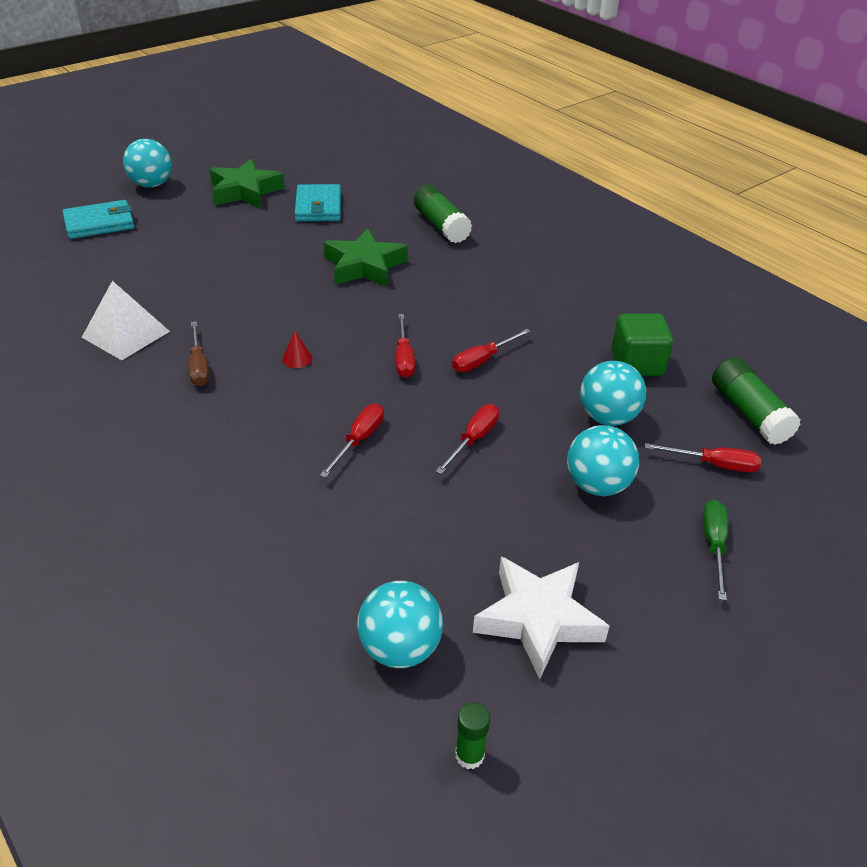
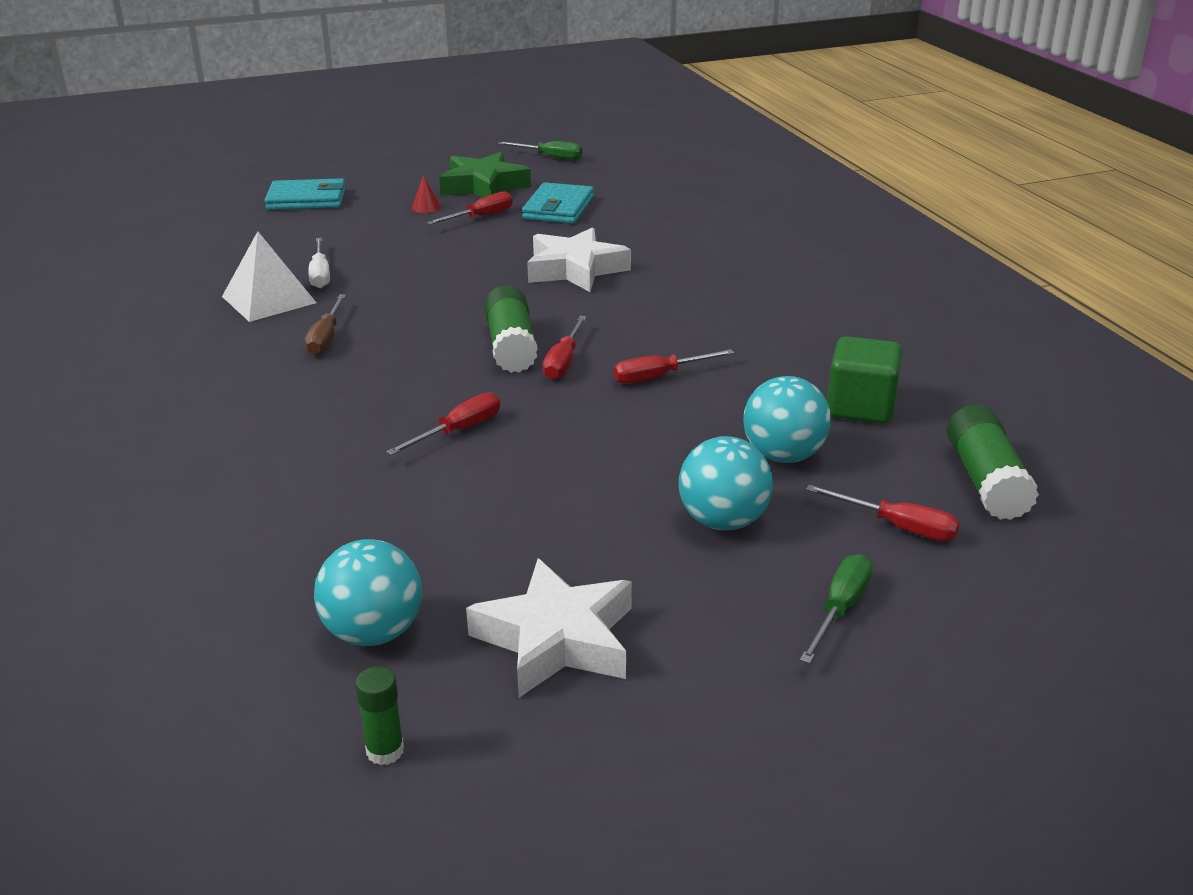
camera: 20 degrees right, 10 degrees down
turquoise ball [123,139,172,187] -> none
red cone [282,331,312,368] -> red cone moved to [412,175,441,213]
green star [324,229,408,287] -> white star [527,227,631,292]
green glue stick [414,185,472,243] -> green glue stick moved to [485,285,538,373]
red screwdriver [435,404,499,474] -> red screwdriver moved to [427,191,513,225]
none -> white screwdriver [308,238,330,288]
none -> green screwdriver [498,141,582,160]

